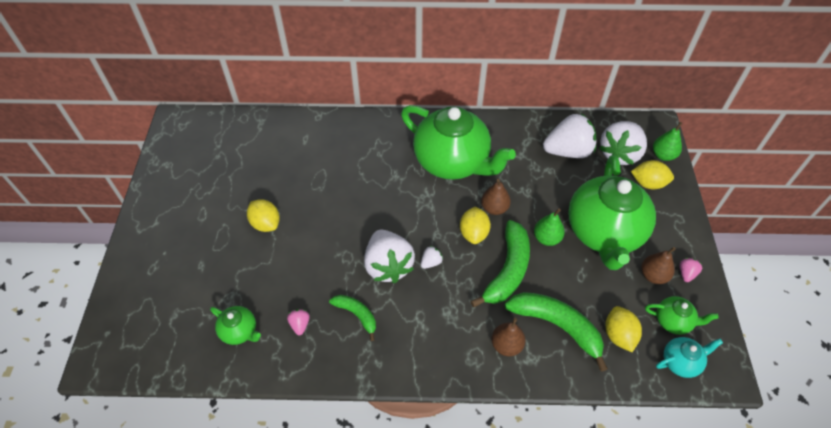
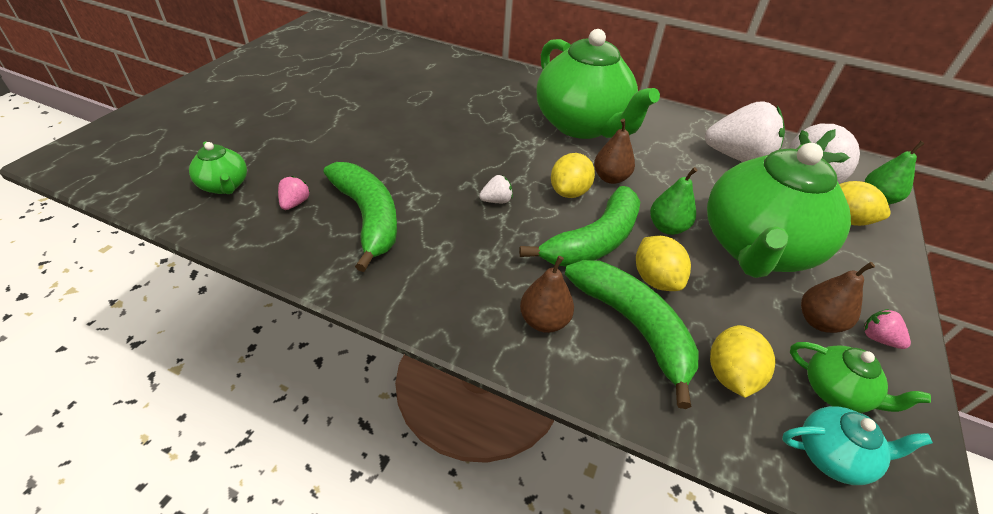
camera: 20 degrees right, 10 degrees down
yellow lemon [247,199,280,232] -> yellow lemon moved to [636,236,691,291]
green banana [329,295,376,341] -> green banana [323,162,397,272], size x1.78
white strawberry [364,230,415,283] -> none
pink strawberry [680,258,702,282] -> pink strawberry turned 90 degrees counterclockwise [864,309,911,349]

